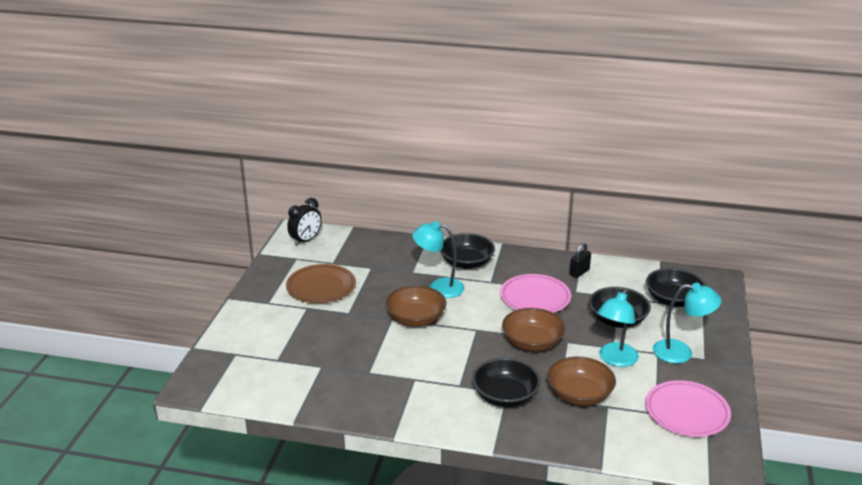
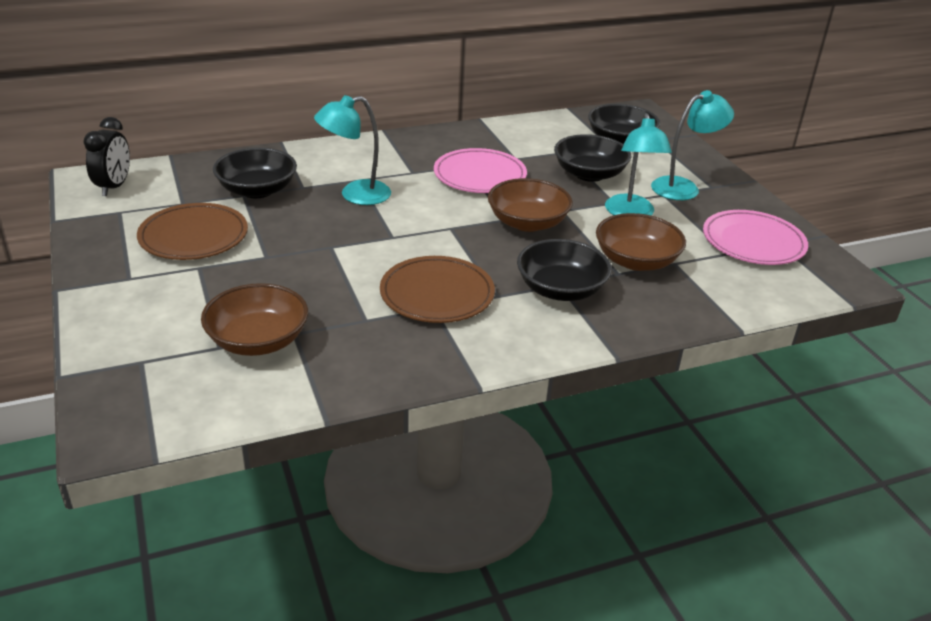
camera: 35 degrees left, 5 degrees up
brown bowl [385,286,446,327] -> brown bowl moved to [201,283,308,356]
black bowl [440,233,495,269] -> black bowl moved to [213,148,297,198]
black padlock [570,243,591,278] -> none
none -> brown plate [380,256,495,323]

